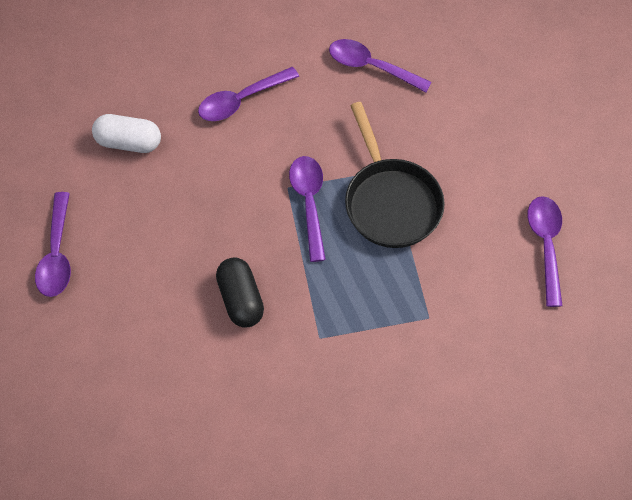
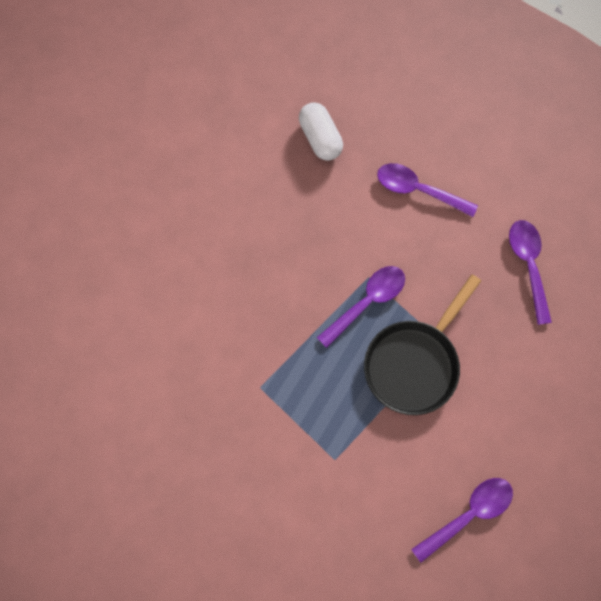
camera: 55 degrees right, 10 degrees up
purple spoon [35,192,71,297] -> none
black capsule [216,258,264,327] -> none

